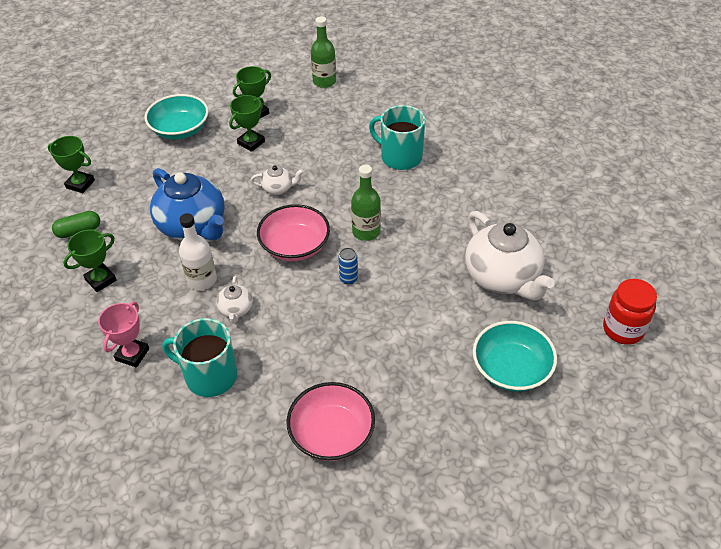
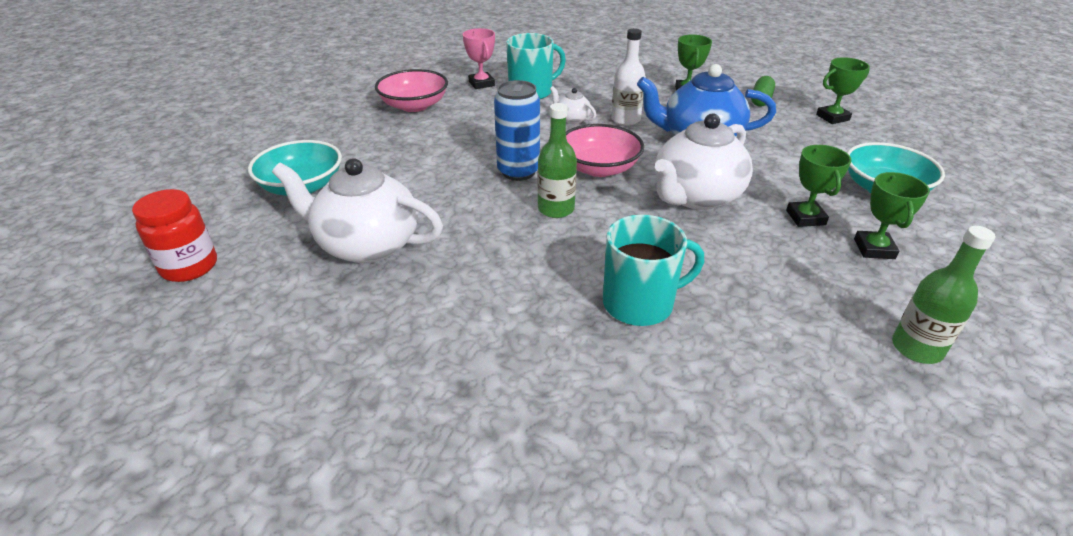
camera: 135 degrees right, 10 degrees down
pink trophy [98,302,149,368] -> pink trophy moved to [463,28,495,89]
white teapot [251,165,304,195] -> white teapot [655,114,753,210], size x2.19
blue can [338,248,358,284] -> blue can [494,80,540,181], size x2.04

